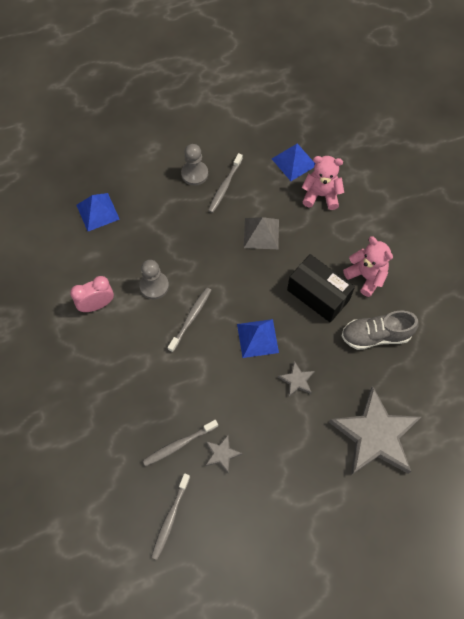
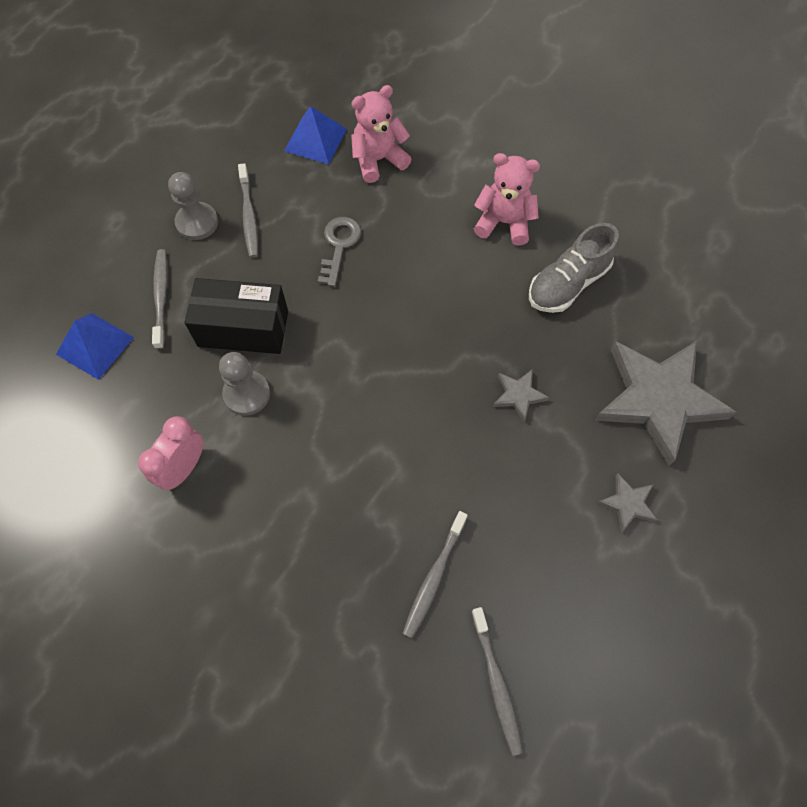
camera: 35 degrees left, 0 degrees up
grey toothbrush [168,287,211,352] -> grey toothbrush moved to [152,249,168,349]
grey star [205,434,243,473] -> grey star moved to [597,473,658,533]
blue pyramid [237,319,279,358] -> none
grey pyramid [244,217,279,249] -> grey key [318,217,361,287]
black box [287,254,355,323] -> black box moved to [185,278,288,354]

